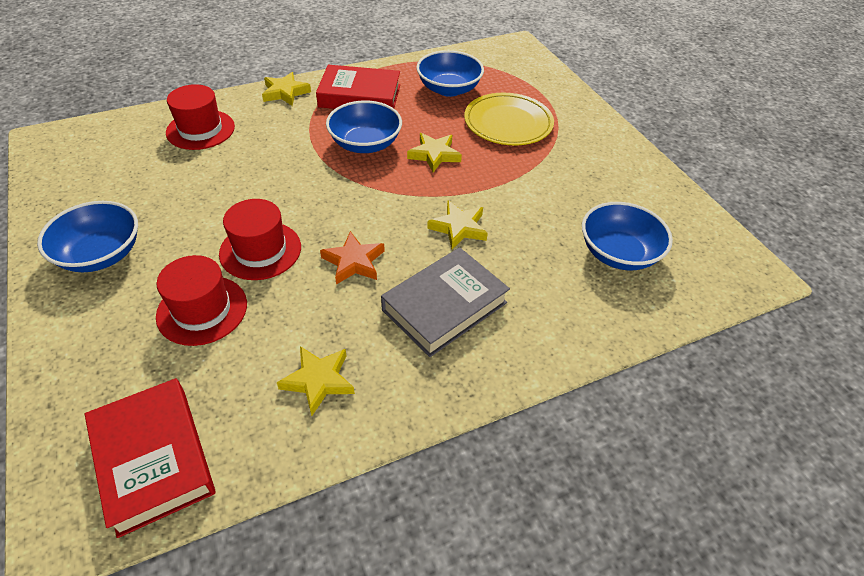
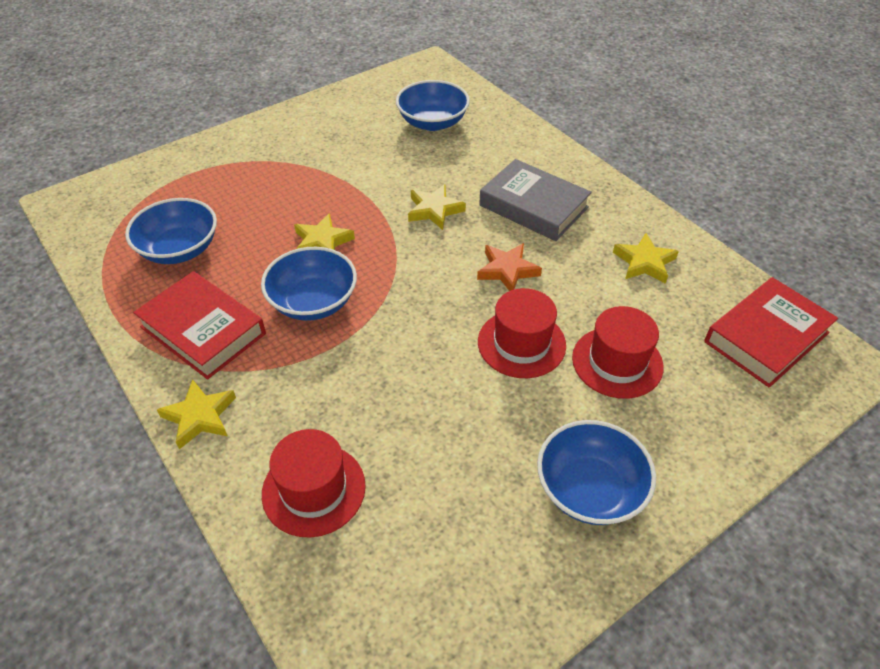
camera: 100 degrees left, 0 degrees up
red book [316,65,400,109] -> red book turned 45 degrees counterclockwise [133,271,266,379]
yellow plate [464,93,554,145] -> none

